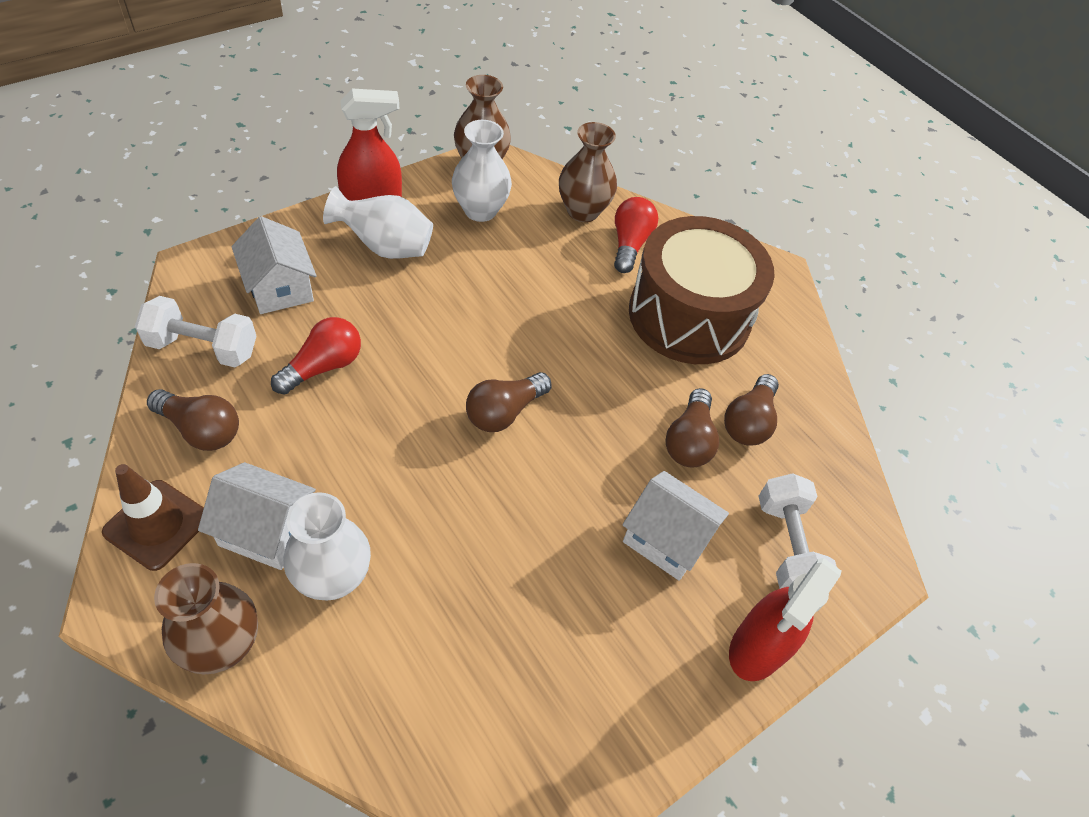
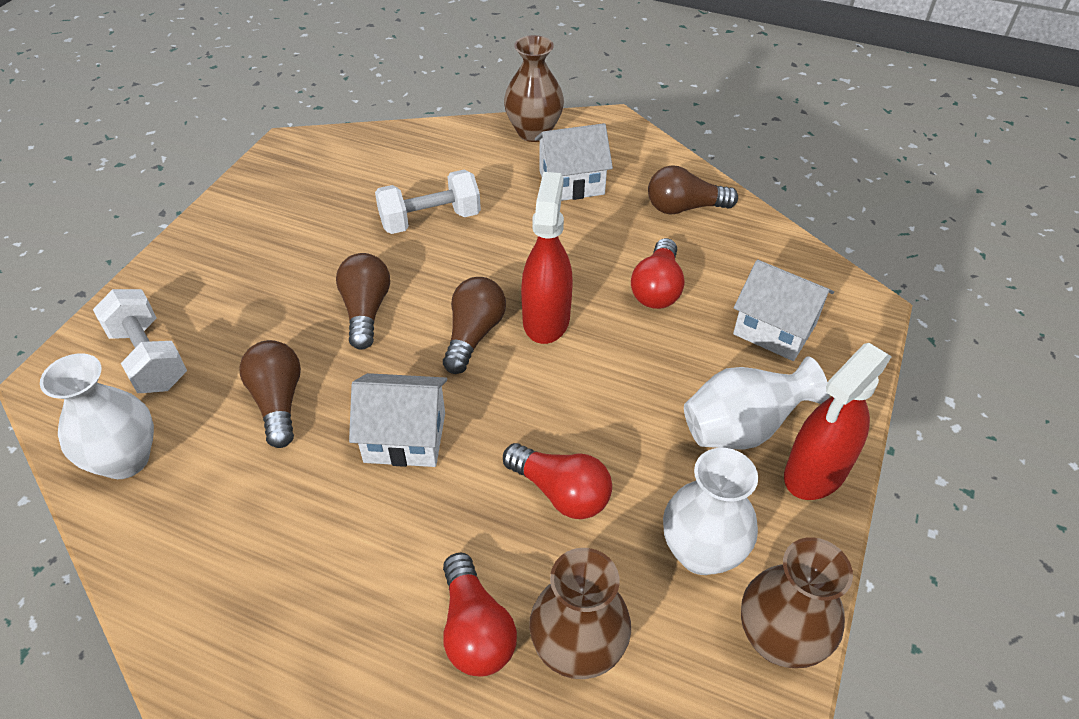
camera: 155 degrees right, 5 degrees down
brown traffic cone [102,464,204,571] -> none
white dumbbell [135,296,257,367] -> white dumbbell moved to [375,170,481,234]
white vase [283,492,371,601] -> white vase moved to [40,353,154,479]
white house [622,471,729,581] -> white house moved to [349,373,447,467]
brown drum [629,216,775,364] -> none
brown light bulb [724,374,779,446] -> brown light bulb moved to [336,253,390,350]
red spray bottle [729,558,842,681] -> red spray bottle moved to [521,172,573,344]
none -> red light bulb [503,443,612,519]

